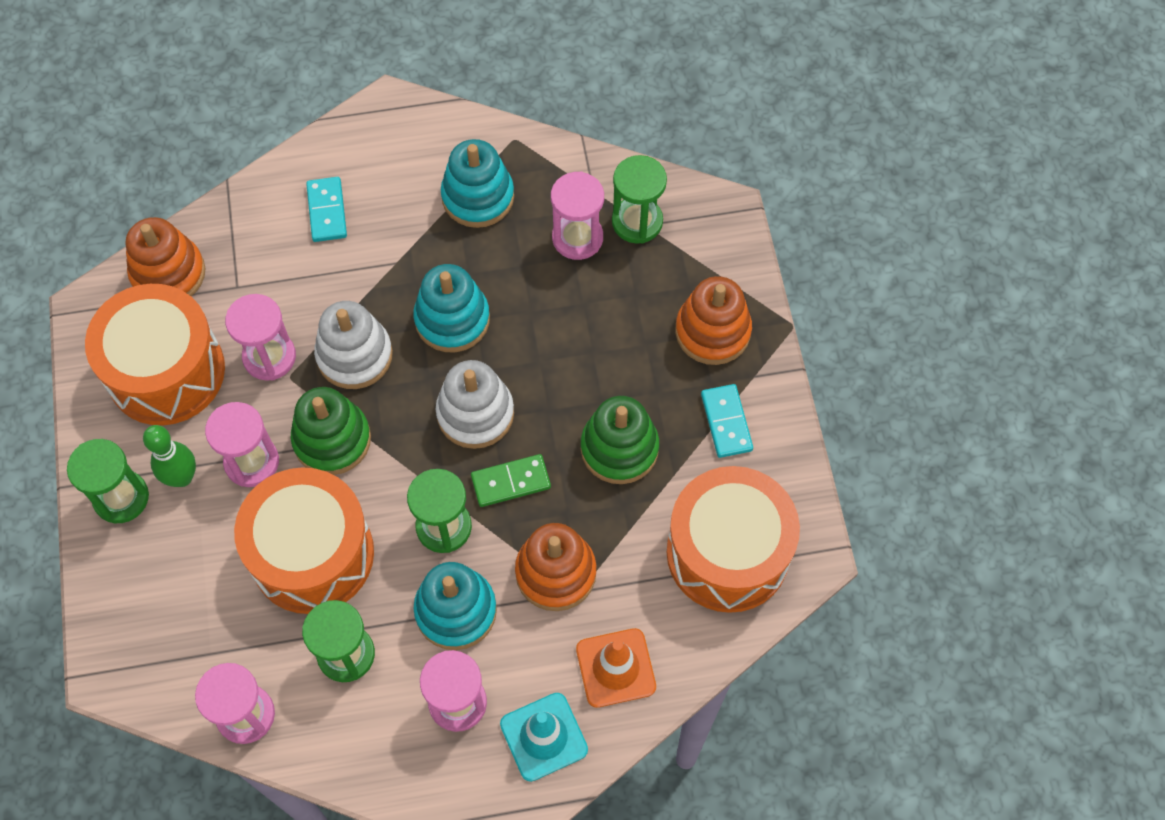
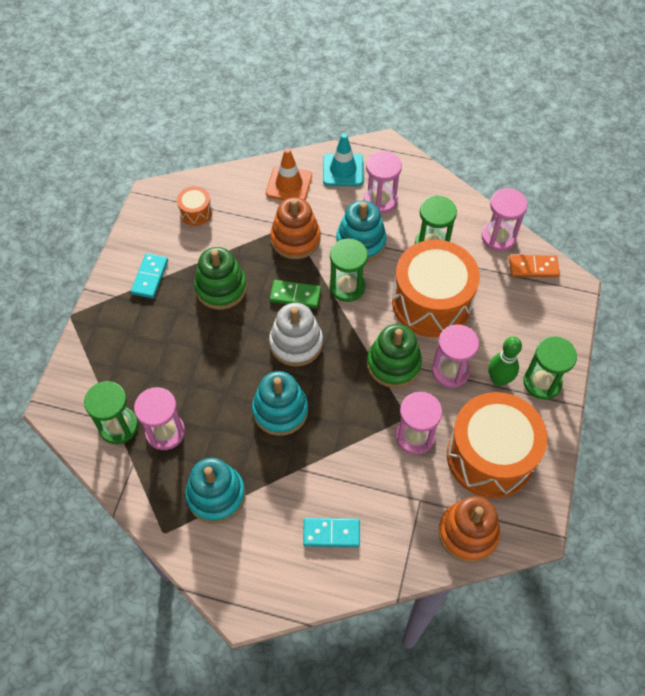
camera: 155 degrees left, 5 degrees down
turquoise domino [306,177,347,242] -> turquoise domino turned 75 degrees clockwise [303,518,360,547]
white stacking toy [314,301,393,389] -> none
orange drum [667,466,800,613] -> orange drum [177,186,212,226], size x0.43
orange stacking toy [675,276,752,365] -> none
none -> orange domino [509,255,560,277]

